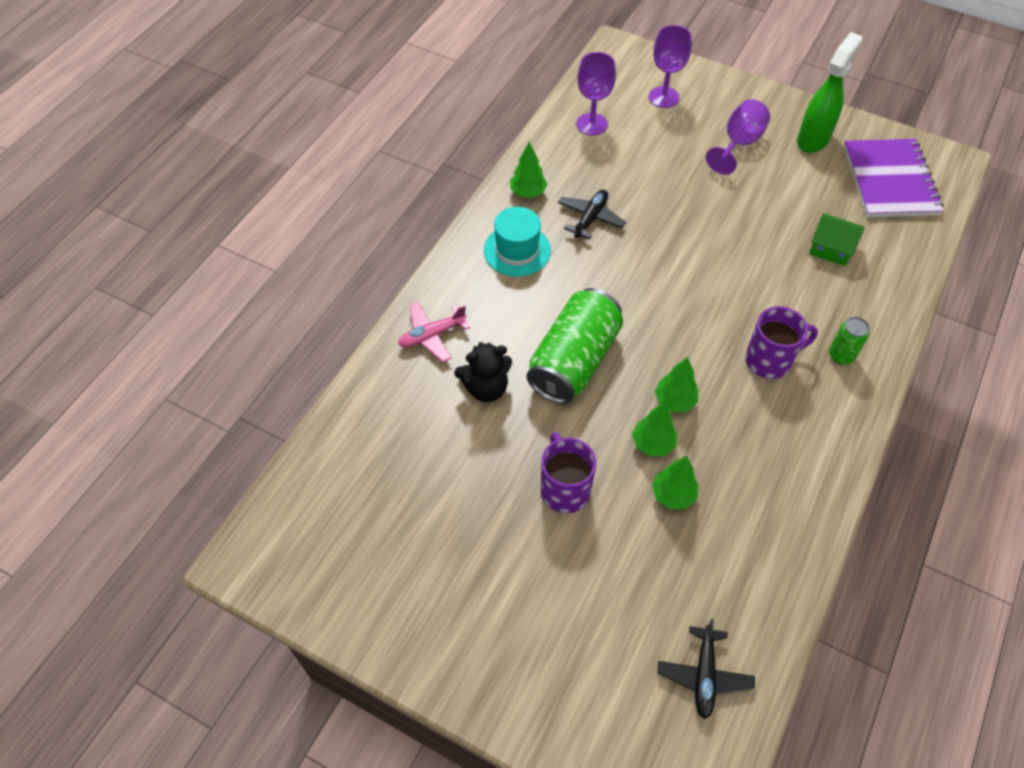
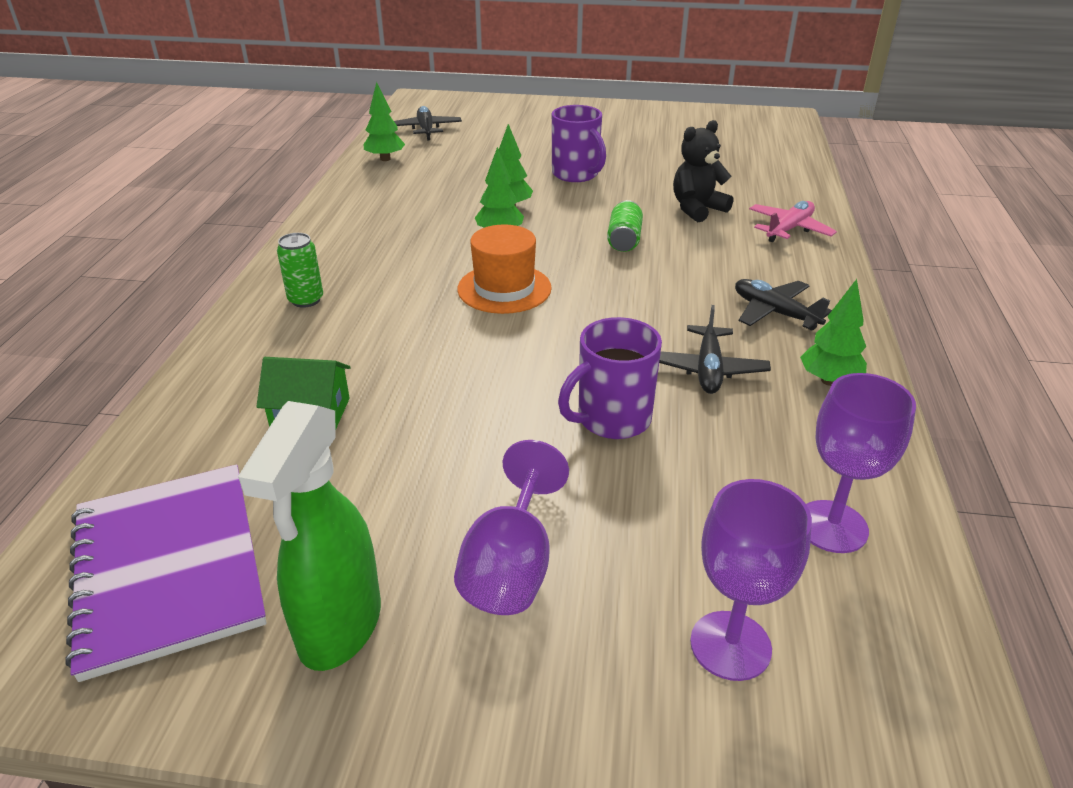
camera: 160 degrees right, 20 degrees down
turquoise hat [484,207,551,277] -> black plane [735,279,832,330]
green can [527,288,623,404] -> green can [607,200,643,252], size x0.46
green tree [652,456,698,509] -> green tree moved to [364,82,405,161]
purple mug [745,306,818,379] -> purple mug moved to [558,317,662,439]
none -> orange hat [458,224,552,314]

